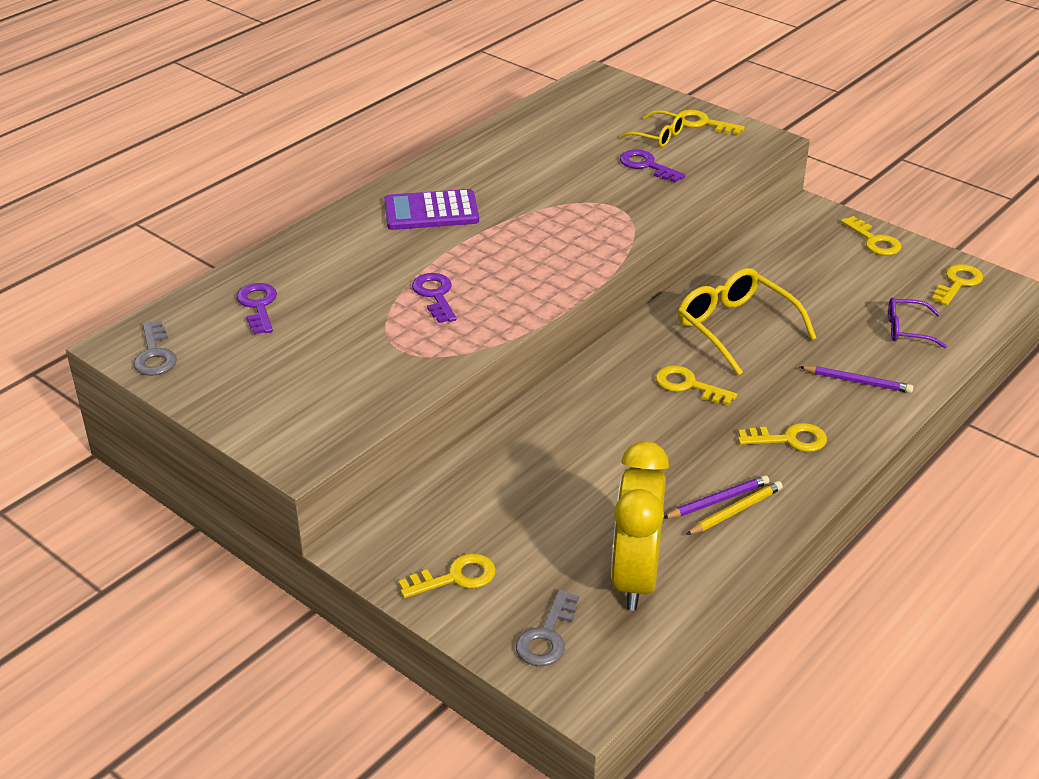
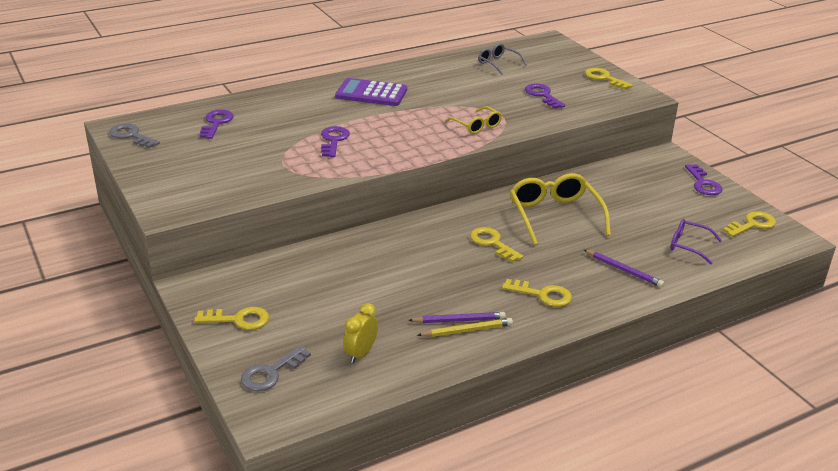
camera: 20 degrees right, 5 degrees down
grey key [133,321,177,376] -> grey key turned 120 degrees clockwise [109,123,160,148]
yellow clock [611,441,669,611] -> yellow clock [343,303,378,363], size x0.48
yellow glasses [619,110,684,147] -> yellow glasses moved to [445,106,502,134]
yellow key [841,216,902,256] -> purple key [685,164,723,195]
none -> grey glasses [478,43,527,75]

